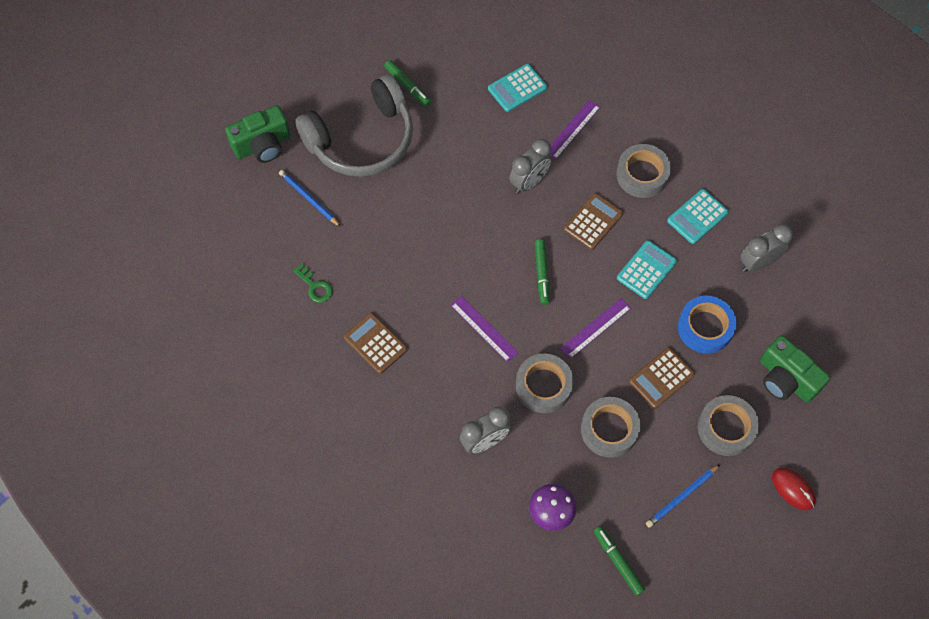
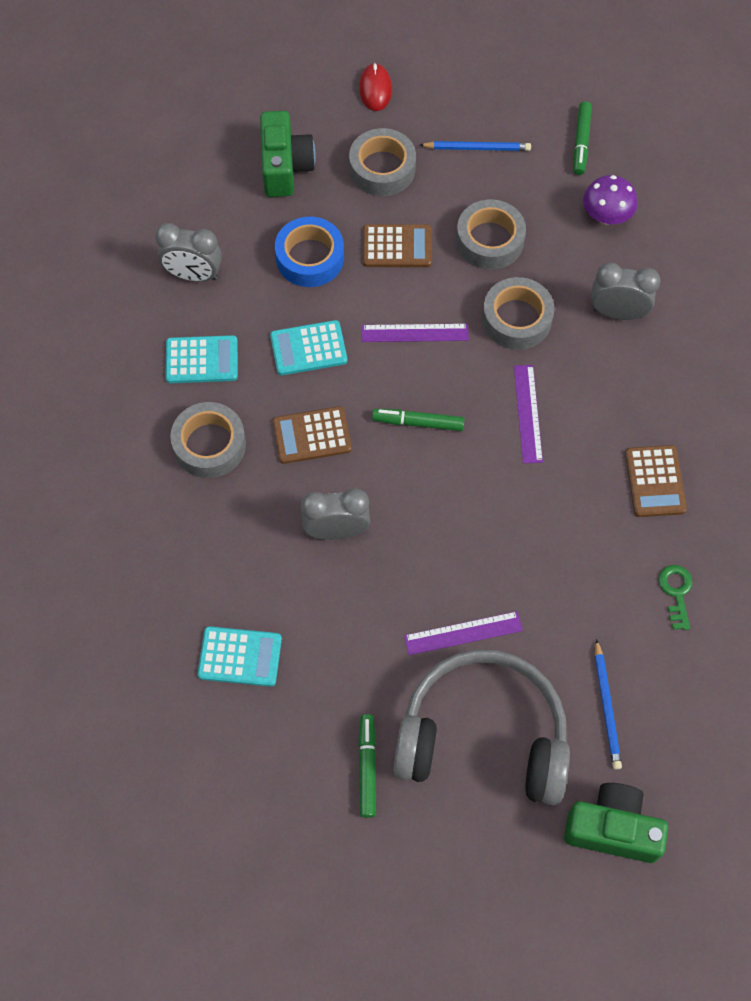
camera: 140 degrees left, 0 degrees up
green marker [534,240,550,305] -> green marker turned 120 degrees counterclockwise [372,409,464,431]
purple ruler [550,100,600,160] -> purple ruler moved to [404,611,523,655]

